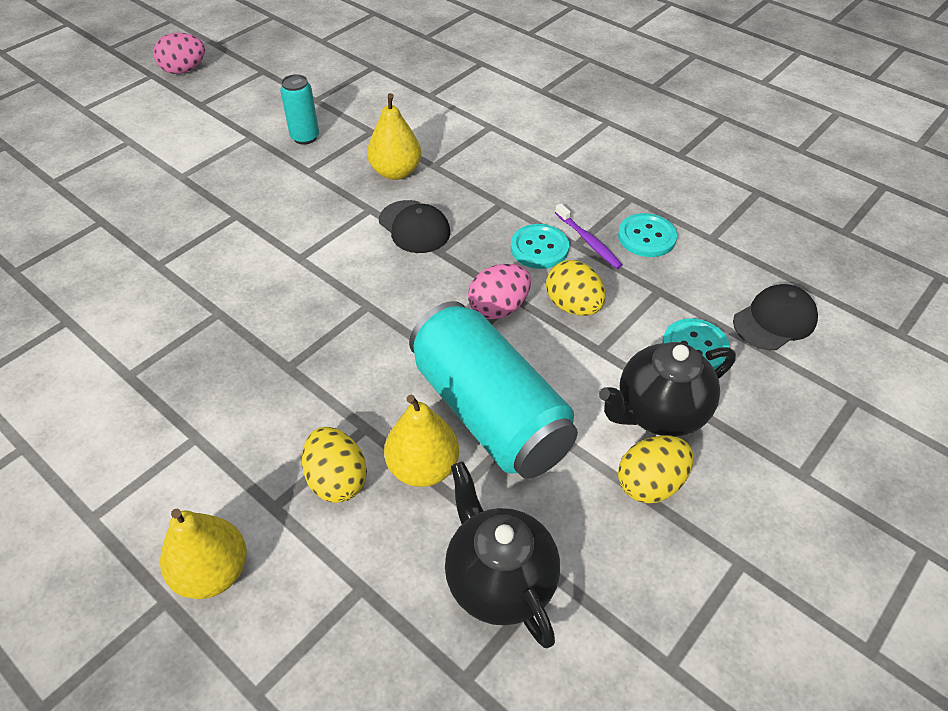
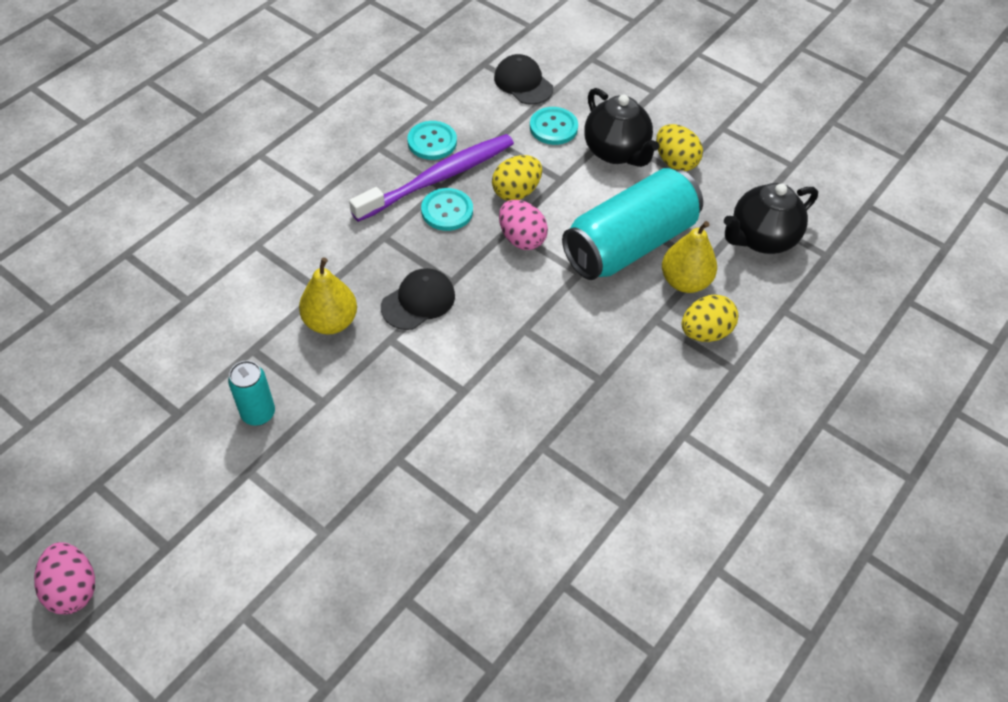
camera: 95 degrees left, 5 degrees up
yellow pear [160,509,247,599] -> none
purple toothbrush [555,203,622,269] -> purple toothbrush [349,134,514,222], size x2.15

